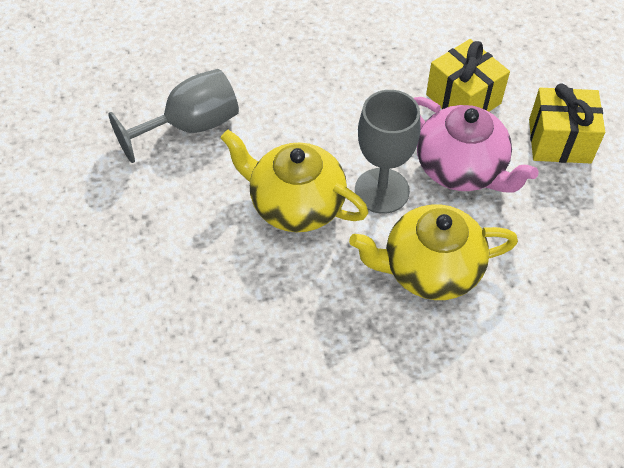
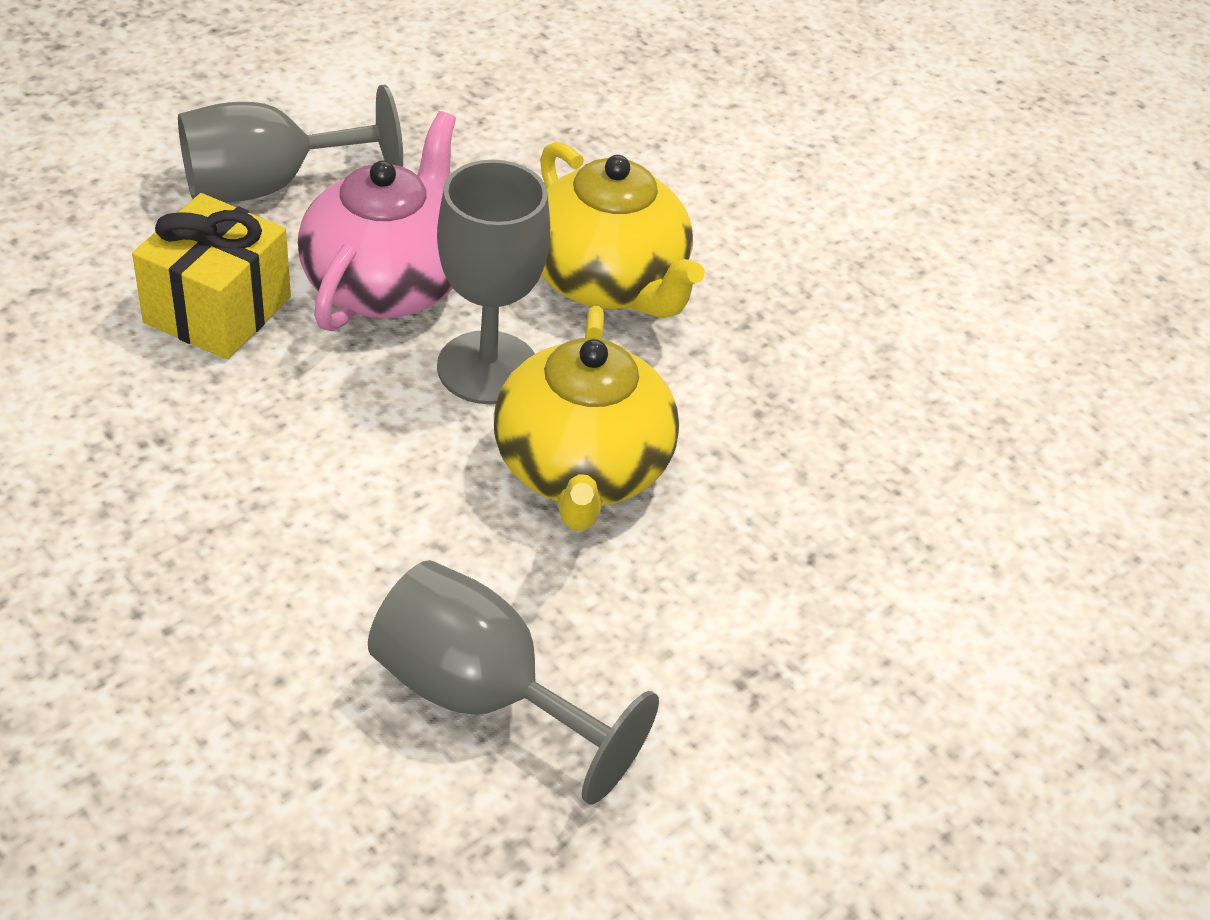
camera: 120 degrees left, 10 degrees down
yellow gift [529,84,605,163] -> grey goblet [178,84,403,202]

